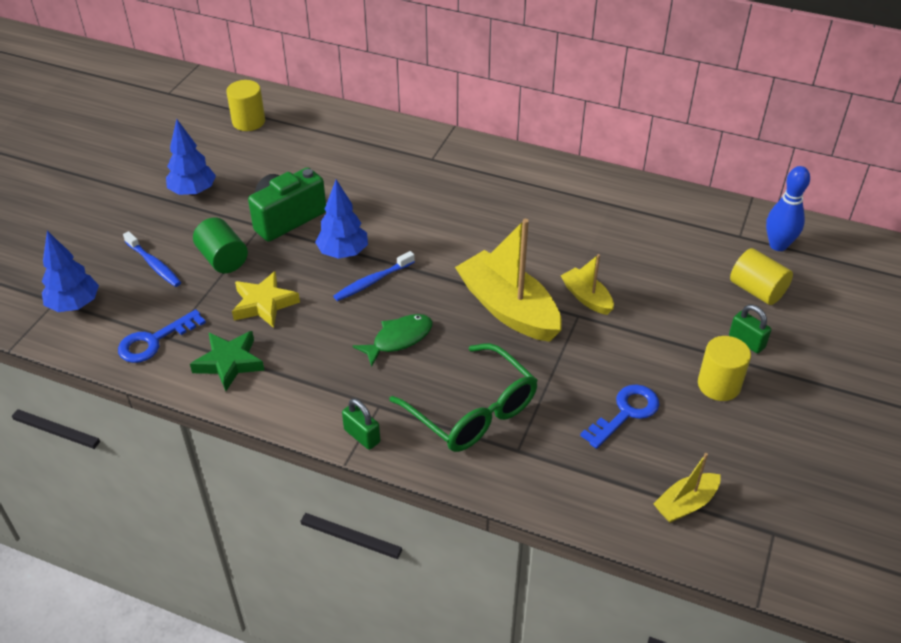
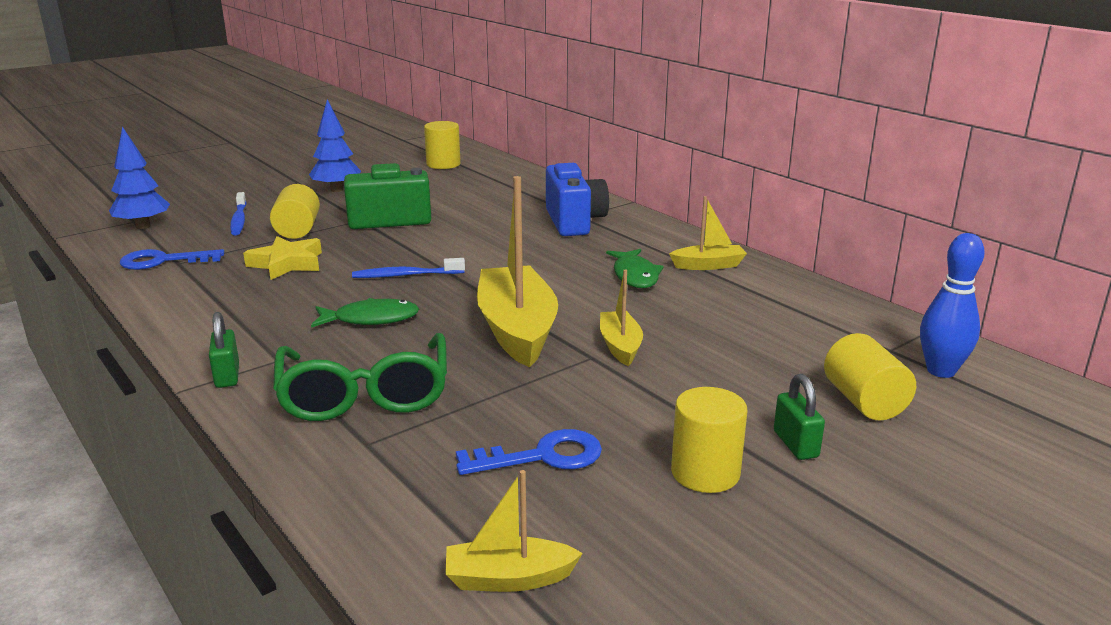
camera: 30 degrees right, 20 degrees down
green star [190,331,265,391] -> none
green cylinder [193,217,248,273] -> yellow cylinder [270,184,320,239]
blue tree [315,180,368,259] -> none
none -> blue camera [546,163,609,236]
none -> green fish [606,249,664,288]
none -> yellow boat [669,196,747,270]

